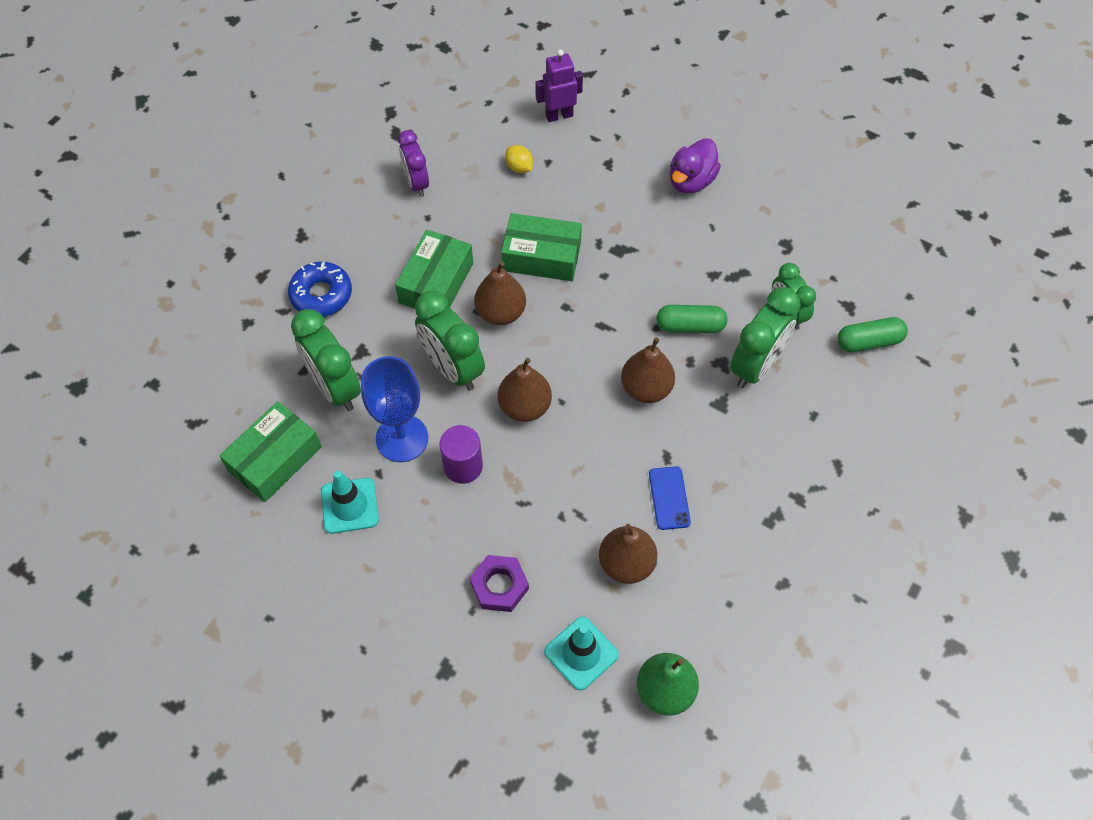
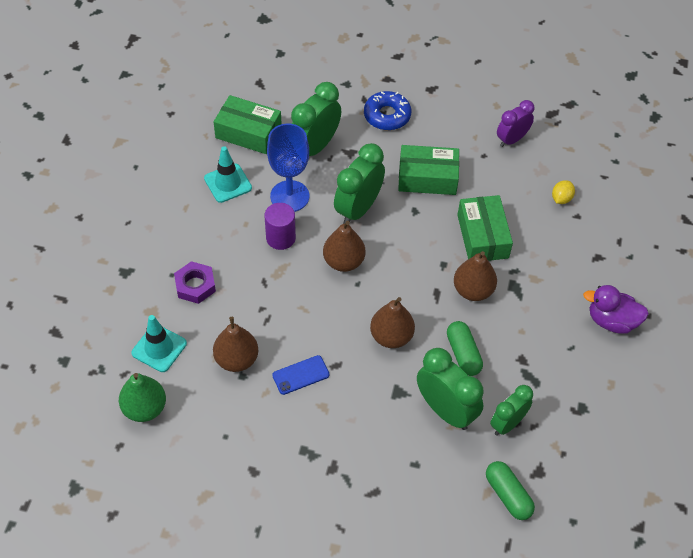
camera: 70 degrees right, 5 degrees down
brown pear [474,262,526,325] -> brown pear moved to [454,251,497,301]
purple robot [535,49,583,122] -> none
green clock [730,287,801,388] -> green clock turned 150 degrees counterclockwise [417,348,484,430]

